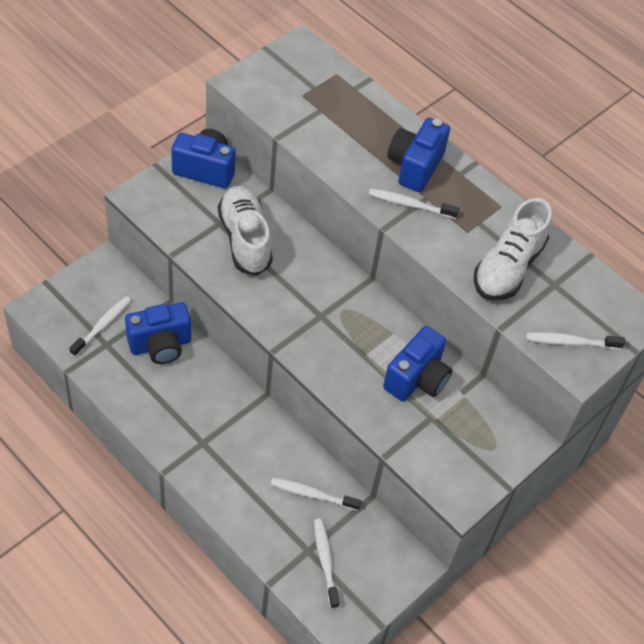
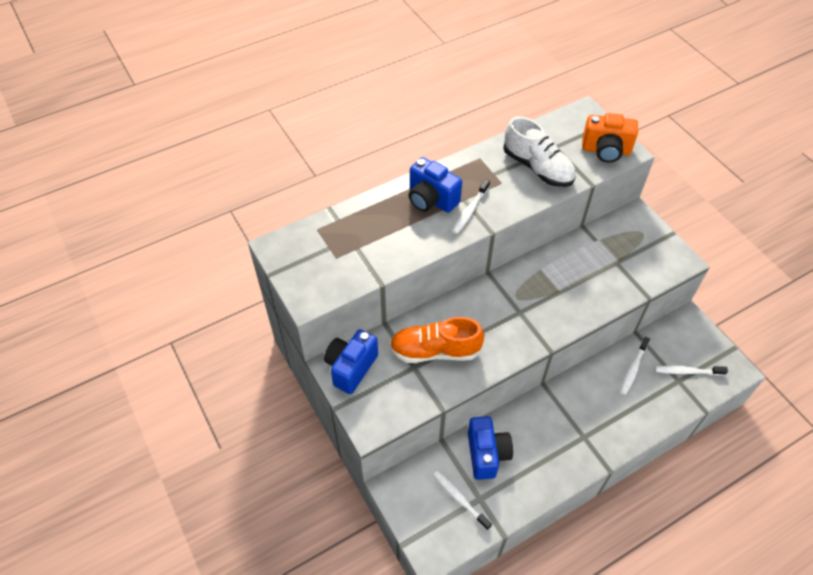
camera: 70 degrees left, 0 degrees up
white shoe [218,186,273,276] -> orange shoe [390,317,484,363]
blue camera [383,326,452,401] -> none
white toothbrush [526,332,625,350] -> orange camera [582,113,638,163]

